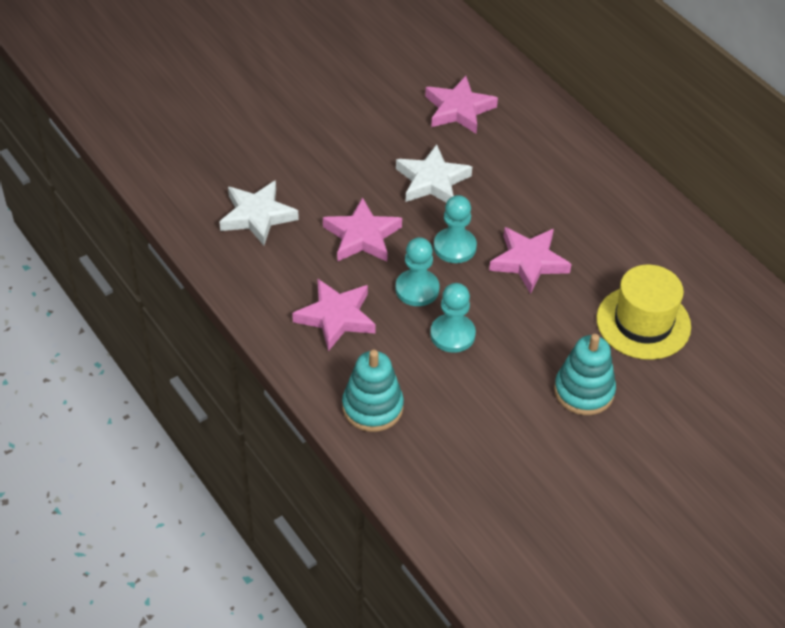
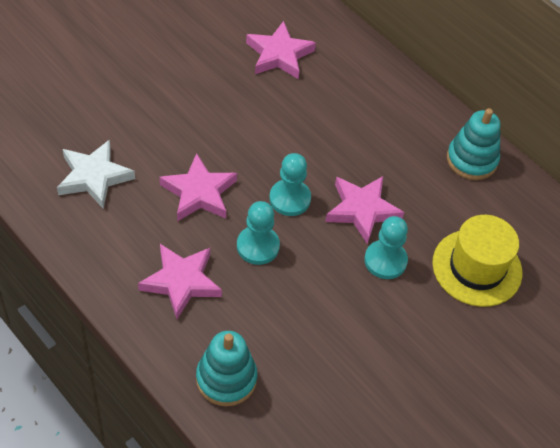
camera: 10 degrees left, 5 degrees up
white star [396,144,472,203] -> none
turquoise pawn [430,283,476,353] -> turquoise pawn moved to [364,216,408,279]
turquoise stacking toy [554,334,616,415] -> turquoise stacking toy moved to [447,108,501,180]

